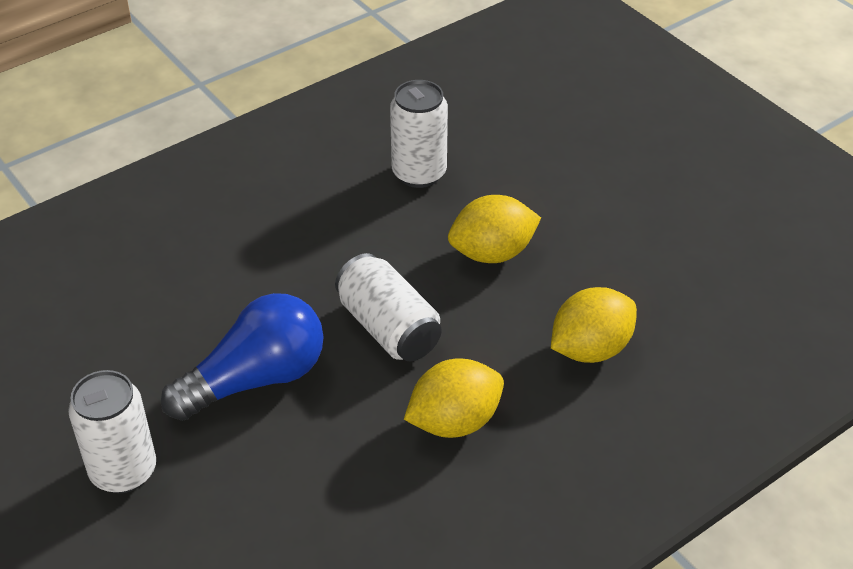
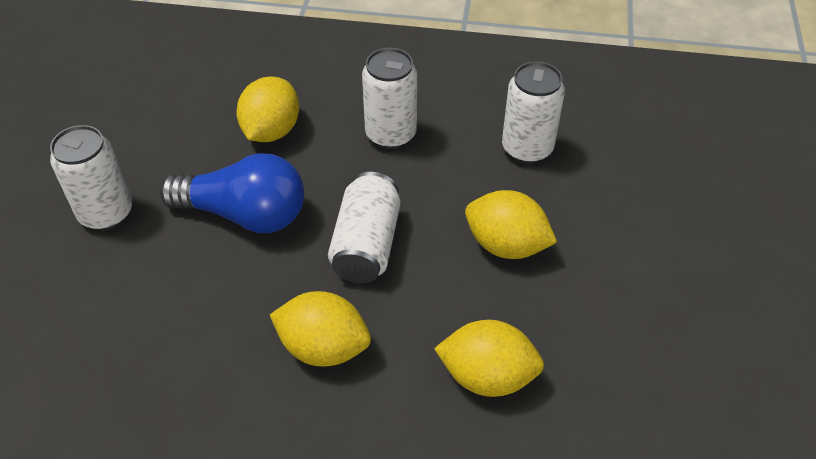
camera: 45 degrees right, 5 degrees up
none -> yellow lemon [236,76,299,142]
none -> white can [362,48,417,149]

